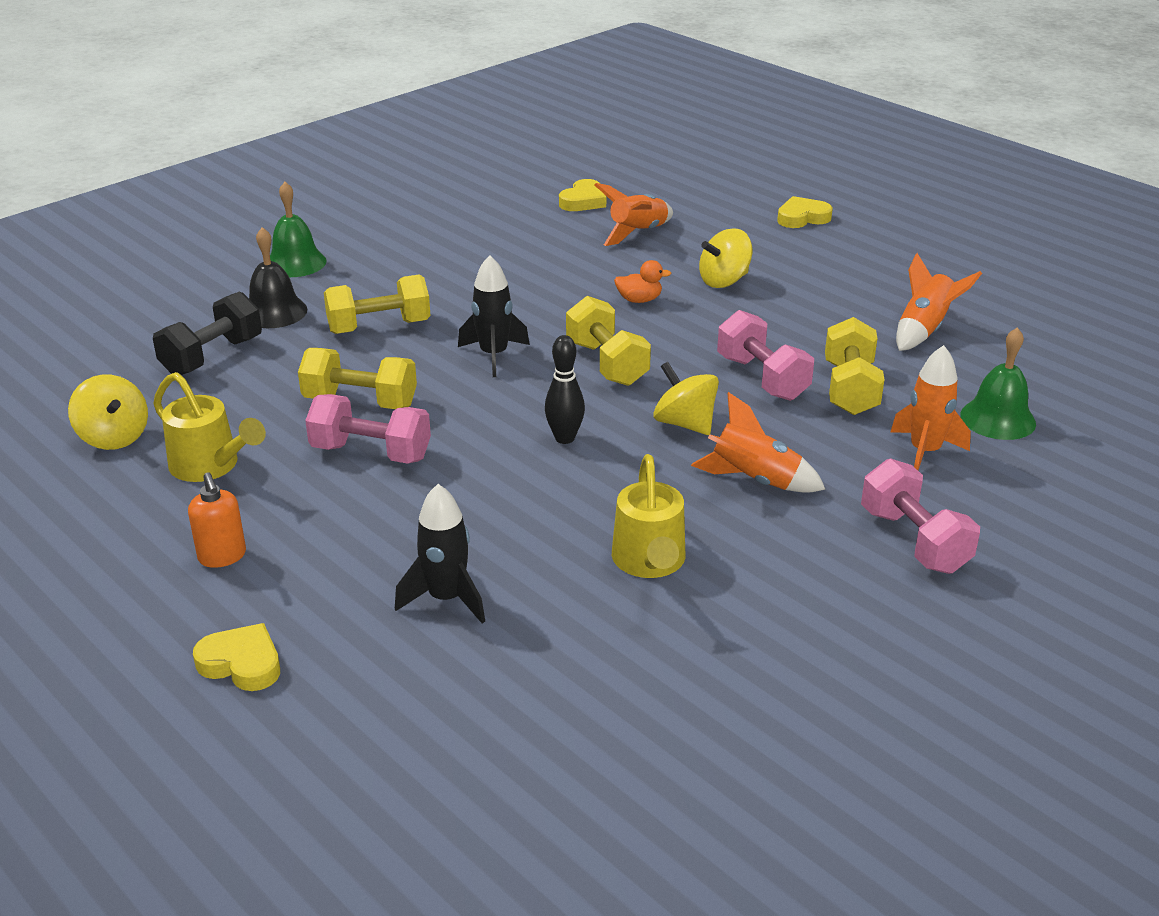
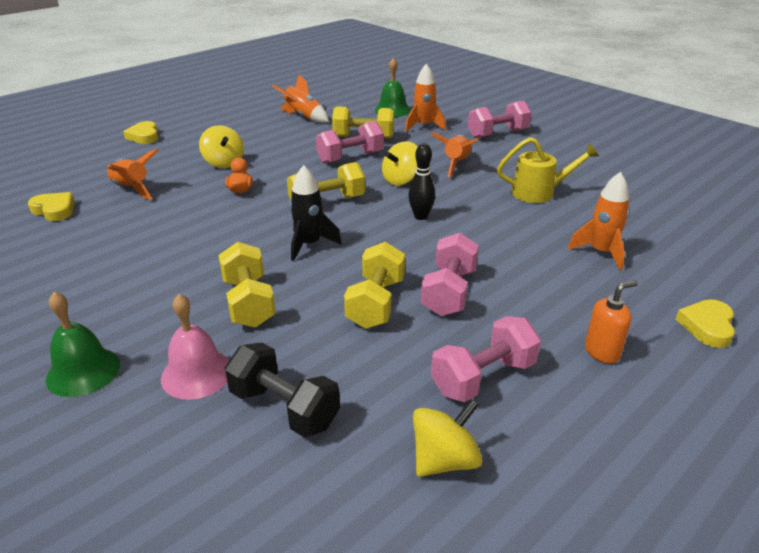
camera: 90 degrees left, 0 degrees up
yellow watering can [153,372,266,482] -> pink dumbbell [431,316,541,402]
black bell [249,227,307,328] -> pink bell [161,294,229,400]
black rocket [395,484,485,623] -> orange rocket [568,172,630,270]

